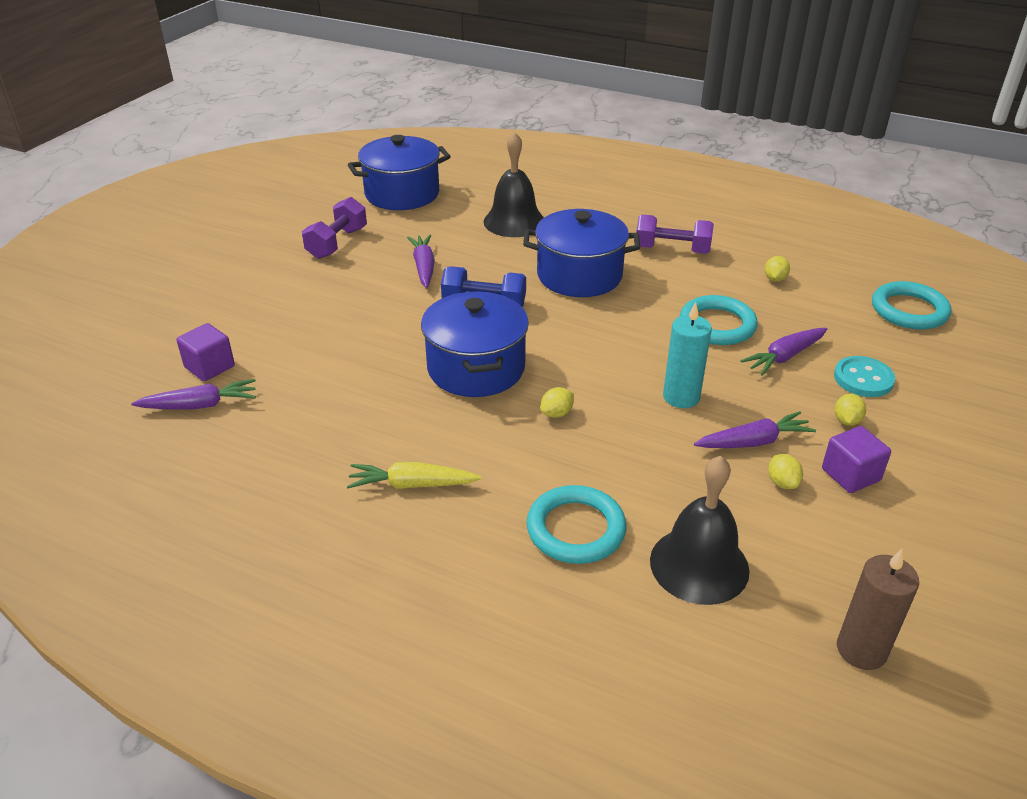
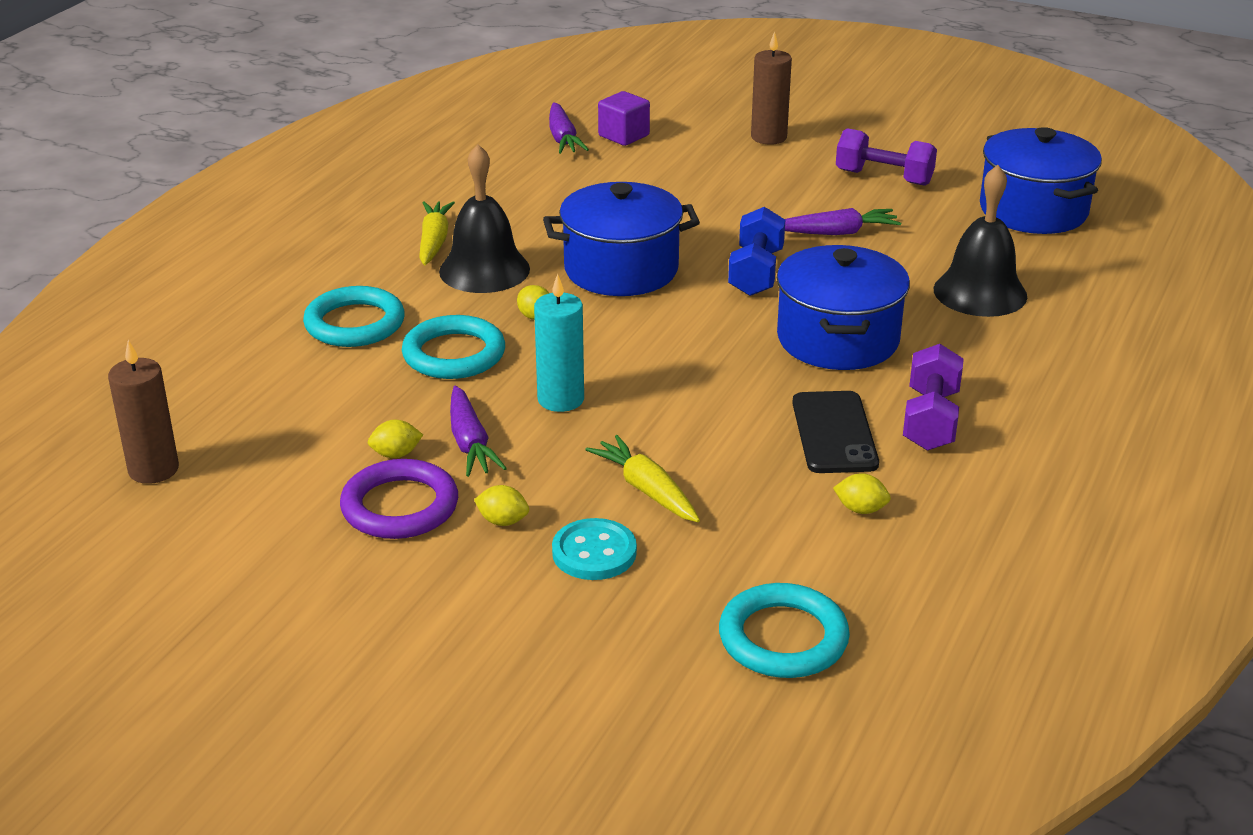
camera: 90 degrees right, 5 degrees down
black bell [650,456,750,605] -> black bell moved to [439,144,530,293]
turquoise ring [680,295,758,345] -> turquoise ring moved to [402,315,505,379]
purple carrot [740,328,827,376] -> yellow carrot [585,435,700,522]
purple cube [822,426,891,493] -> purple ring [340,459,458,539]
none -> brown candle [751,31,792,145]
none -> black phone [792,391,879,473]

